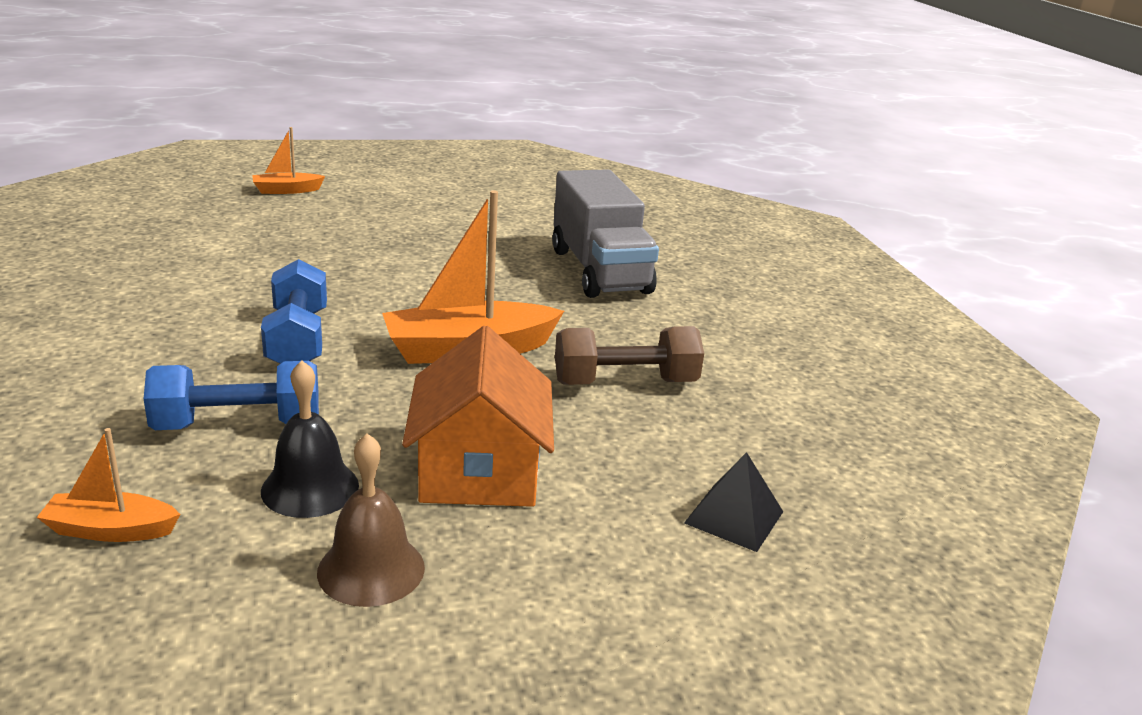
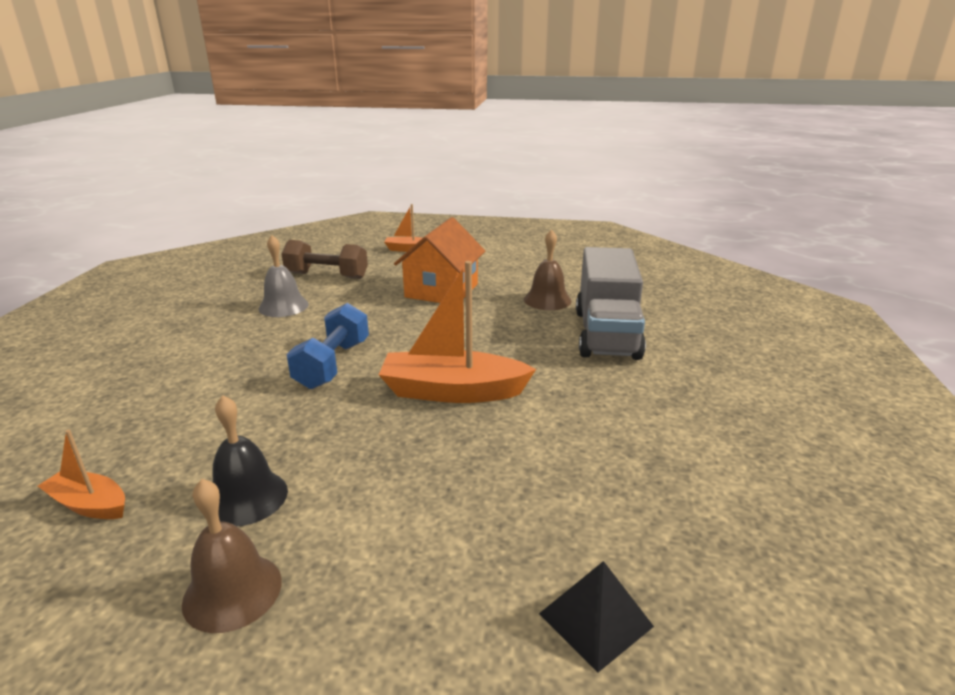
camera: 25 degrees right, 0 degrees up
blue dumbbell [144,361,319,430] -> none
orange house [402,326,554,507] -> orange house moved to [394,217,485,303]
brown dumbbell [555,326,704,385] -> brown dumbbell moved to [281,240,368,279]
none -> grey bell [258,235,309,317]
none -> brown bell [524,229,571,310]

